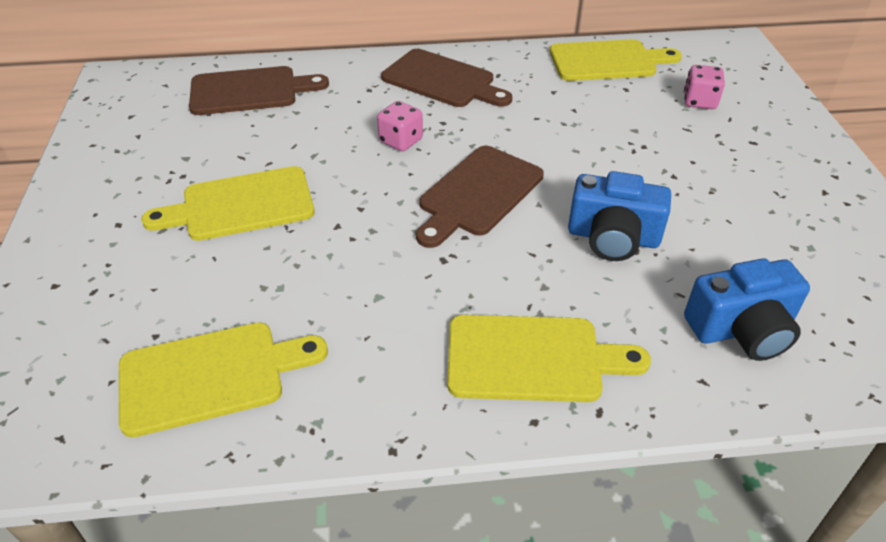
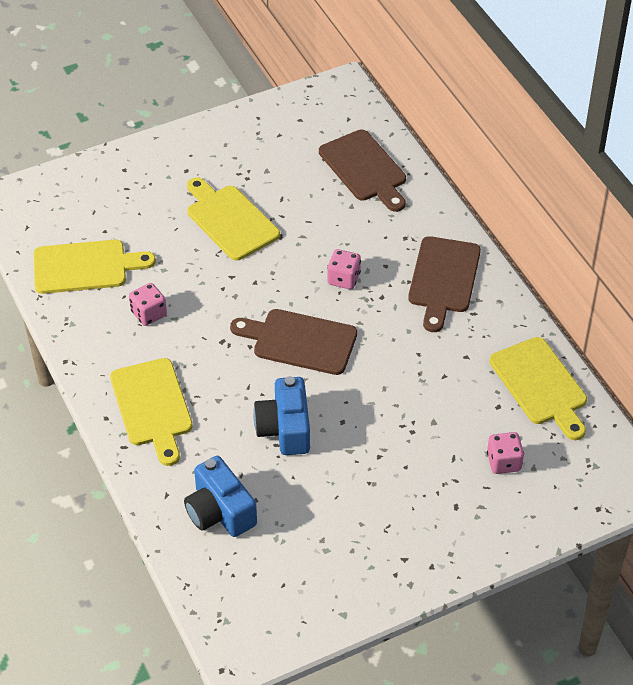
camera: 70 degrees right, 5 degrees up
yellow cutting board [119,322,328,438] -> yellow cutting board turned 60 degrees counterclockwise [34,240,156,294]
none -> pink dice [129,283,167,326]

